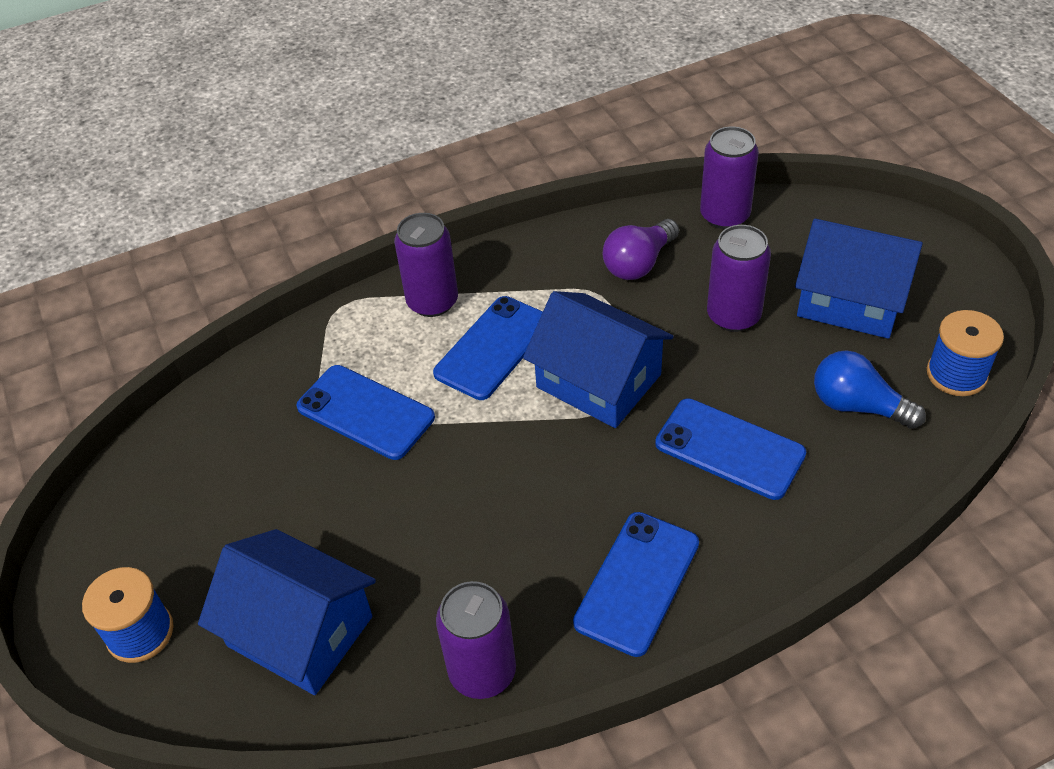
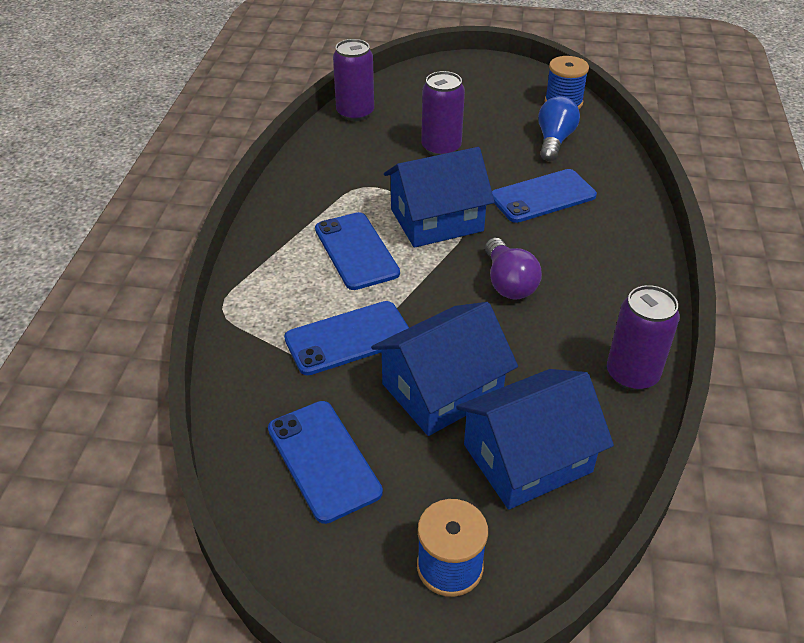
camera: 60 degrees left, 5 degrees down
purple can [394,213,458,317] -> none
blue phone [573,512,699,657] -> blue phone moved to [268,401,383,524]
purple light bulb [603,219,679,280] -> purple light bulb moved to [485,238,542,300]
blue house [795,218,923,339] -> blue house moved to [371,302,518,436]
blue light bulb [814,350,926,429] -> blue light bulb turned 135 degrees clockwise [538,96,580,161]

